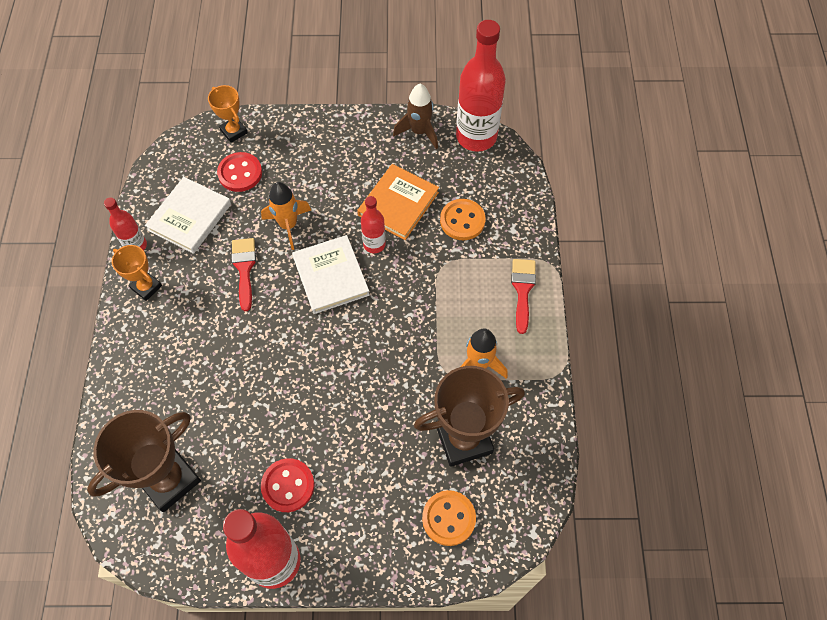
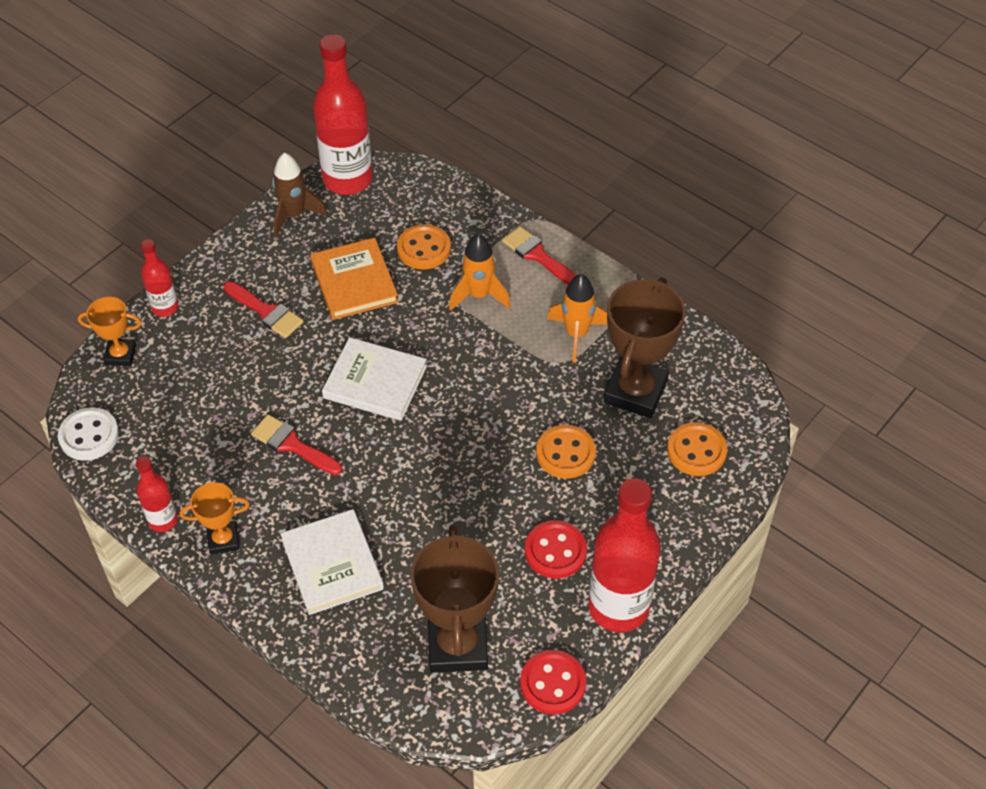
camera: 50 degrees left, 10 degrees down
white book [145,177,231,254] -> white book moved to [280,509,384,615]
red button [217,152,262,192] -> red button moved to [520,650,586,715]
orange rocket [261,182,311,250] -> orange rocket moved to [449,234,511,311]
red bottle [361,196,386,253] -> red bottle moved to [141,239,179,317]
none -> white button [58,407,119,461]
none -> red brush [224,281,304,338]
none -> orange button [536,425,596,479]

